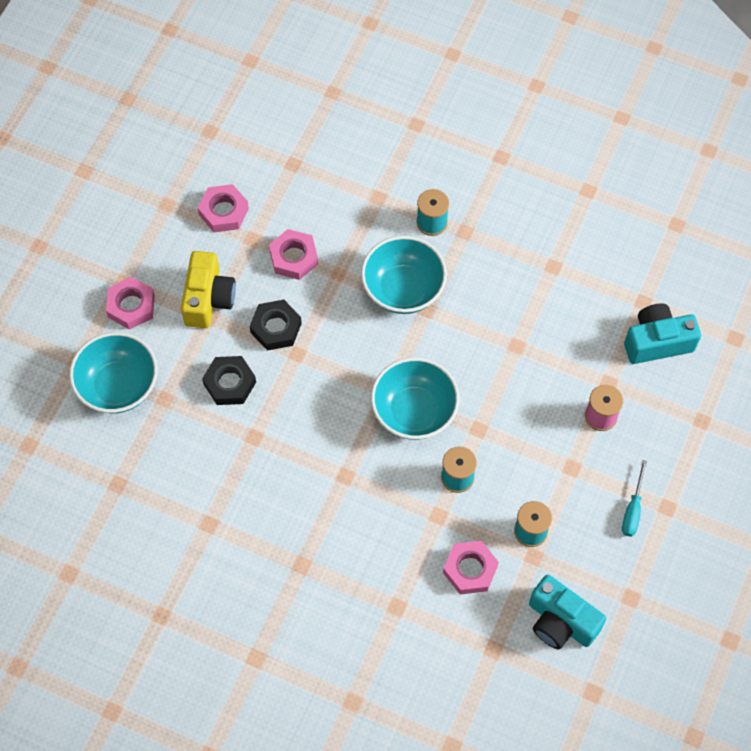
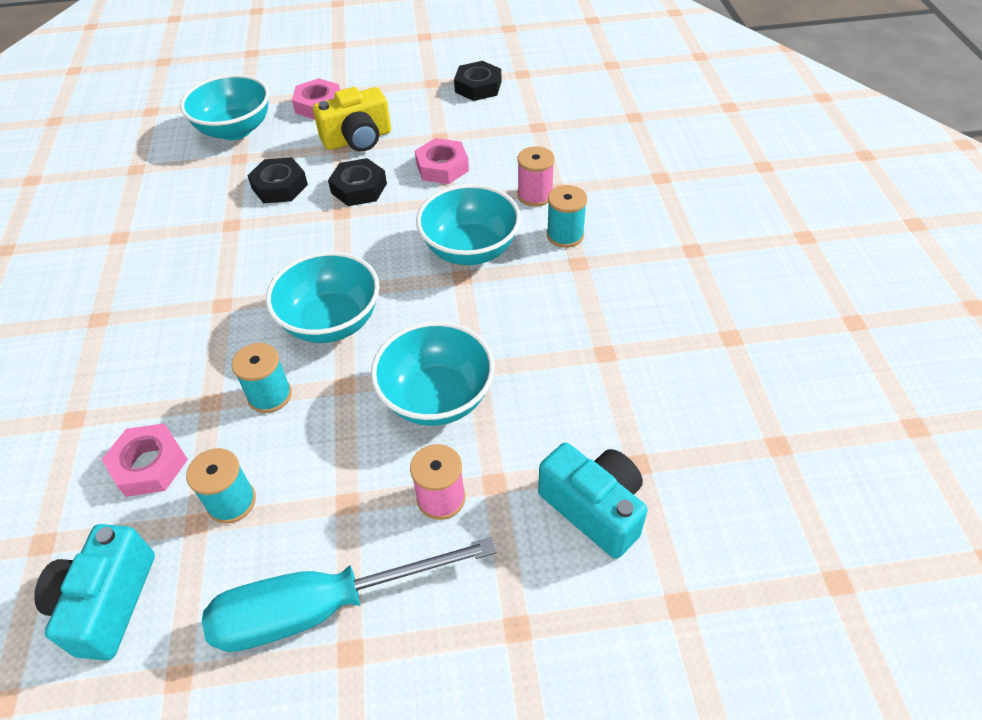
camera: 60 degrees right, 15 degrees down
pink nut [198,184,249,232] -> none
turquoise screwdriver [622,460,647,537] -> turquoise screwdriver [202,537,497,652], size x2.20
none -> turquoise bowl [371,321,495,426]
none -> black nut [454,61,502,101]
none -> pink spool [517,146,555,207]

